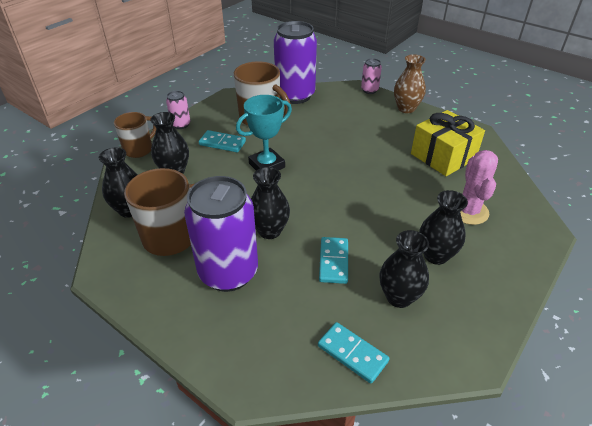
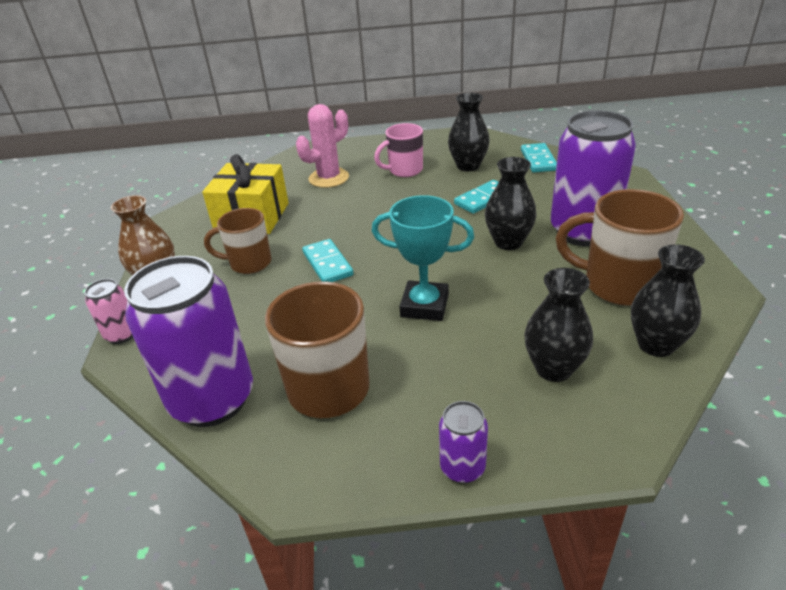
camera: 130 degrees left, 5 degrees down
brown mug [114,112,156,158] -> brown mug moved to [204,208,271,274]
pink can [166,91,190,129] -> purple can [439,401,488,483]
turquoise domino [199,130,246,152] -> turquoise domino moved to [302,239,354,282]
black vase [419,190,468,265] -> pink mug [374,123,423,177]

